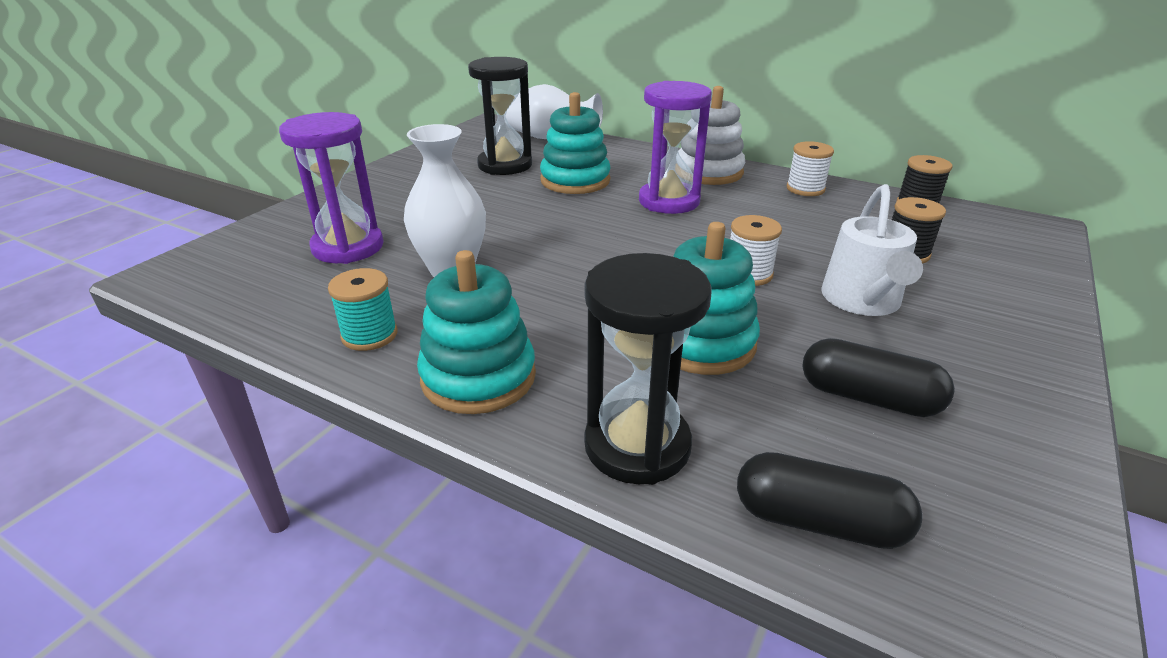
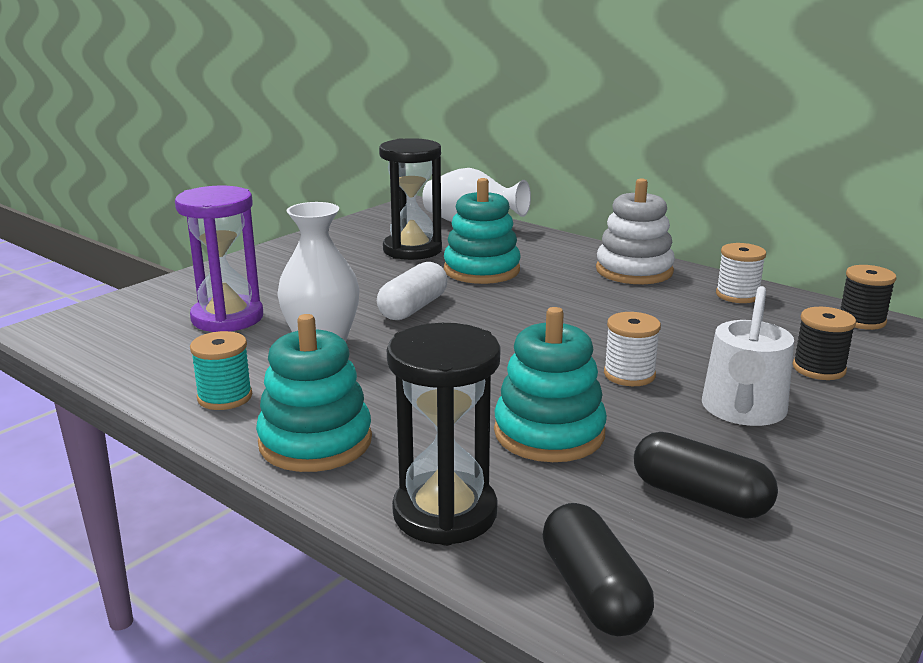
camera: 10 degrees right, 10 degrees down
purple hourglass [639,81,712,214] -> none
black capsule [737,452,922,549] -> black capsule turned 45 degrees clockwise [543,503,654,636]
none -> white capsule [377,262,447,320]

